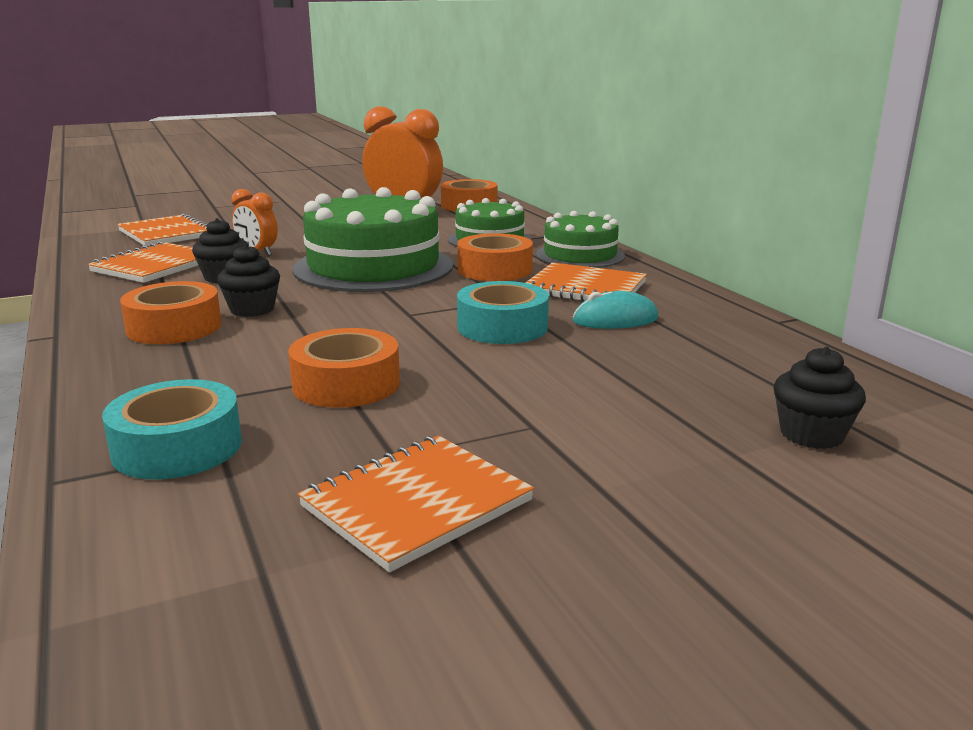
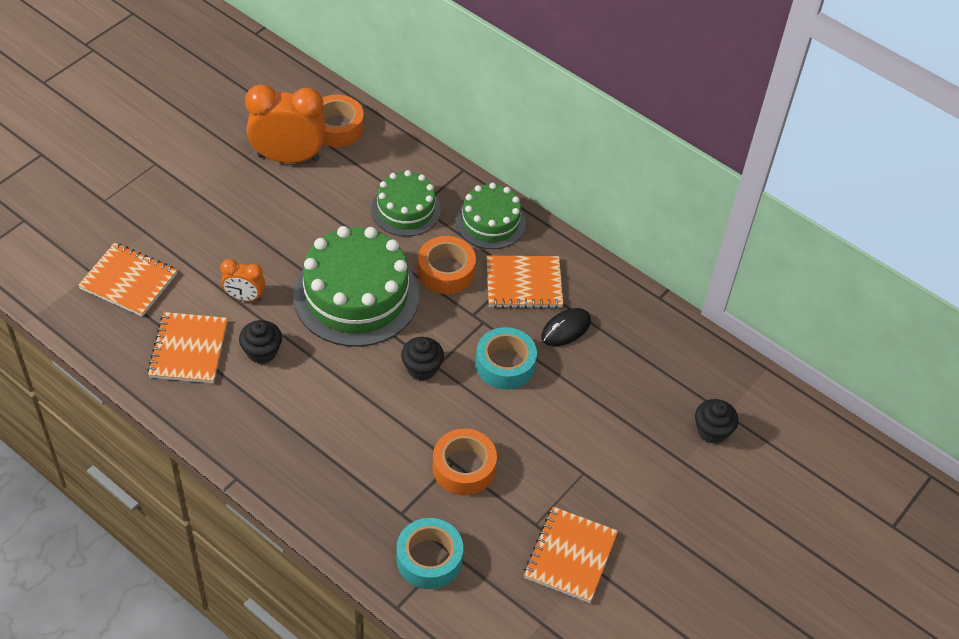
camera: 30 degrees left, 30 degrees up
orange tape [120,281,222,344] -> none
black cupcake [217,244,280,317] -> black cupcake moved to [401,337,444,381]
turquoise mouse [573,291,659,329] -> black mouse [541,308,591,346]

